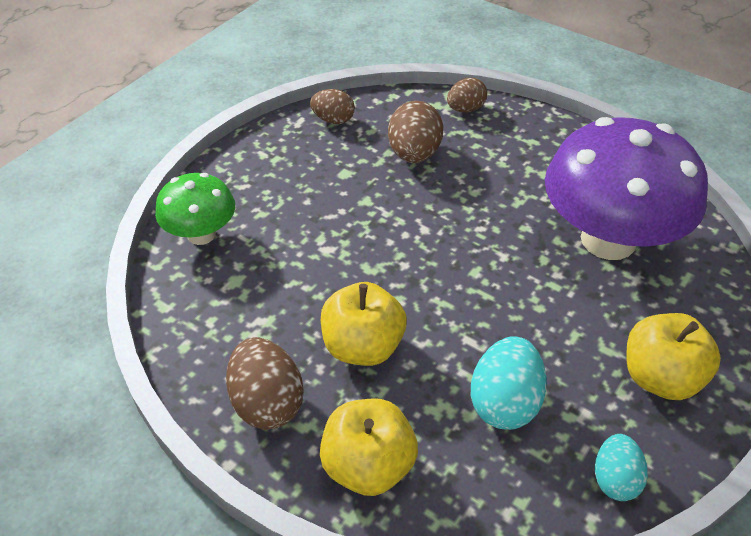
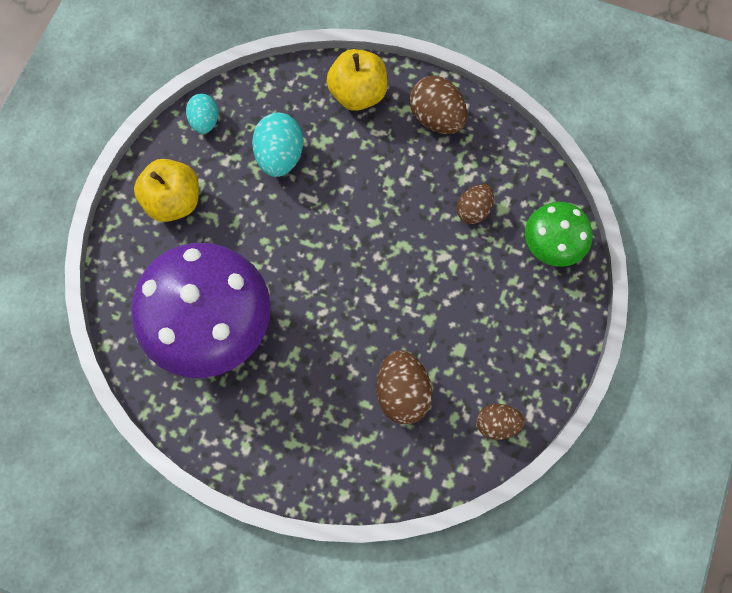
camera: 165 degrees right, 25 degrees up
yellow apple [321,282,407,366] -> none
brown egg [447,78,487,113] -> brown egg moved to [457,184,494,224]

